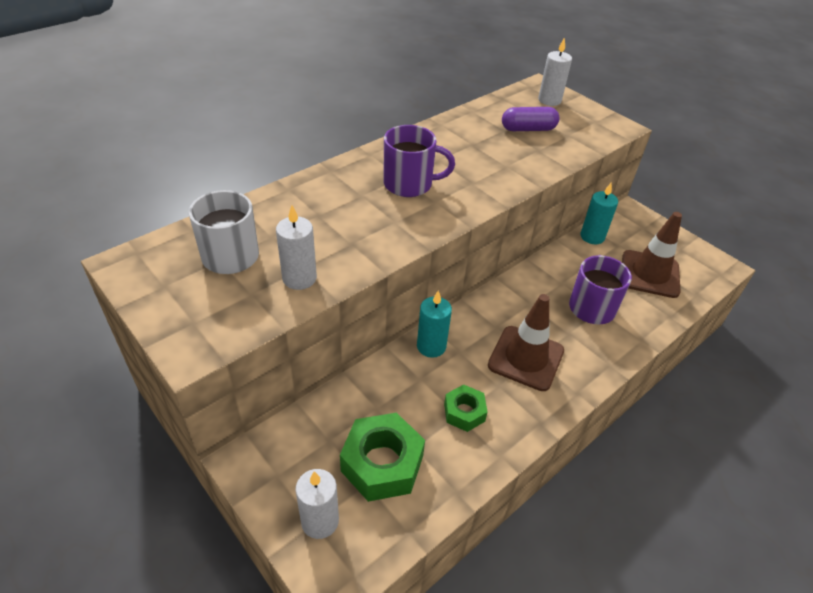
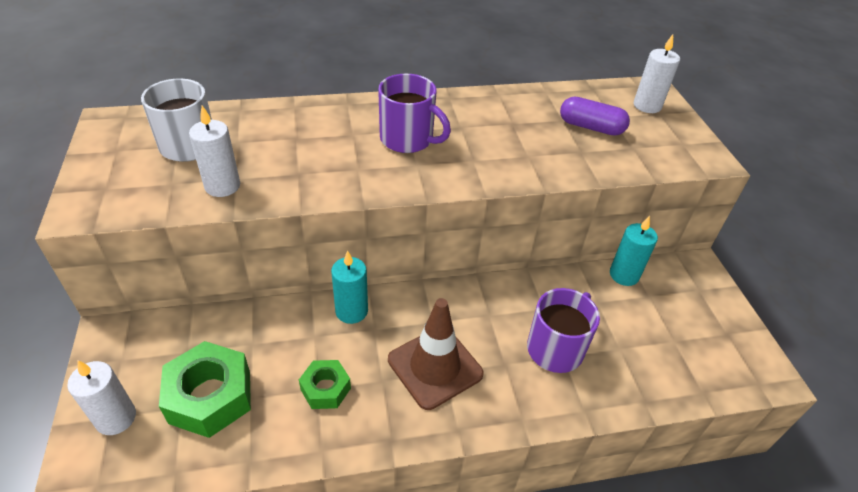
camera: 30 degrees right, 0 degrees up
brown traffic cone [622,212,682,298] -> none

